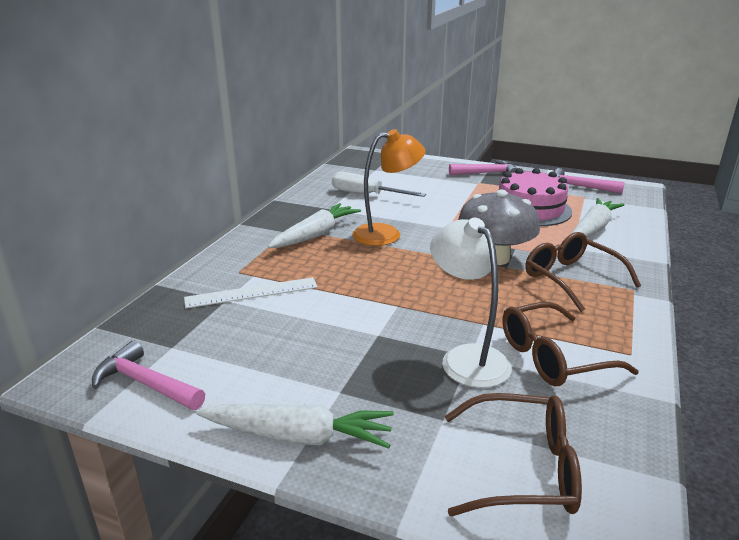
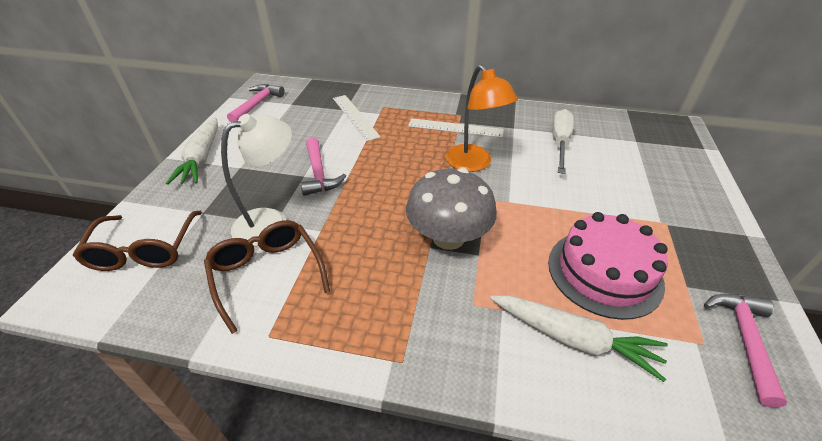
camera: 80 degrees right, 15 degrees up
white carrot [268,203,361,248] -> white ruler [408,118,504,138]
pink hammer [449,160,517,175] -> pink hammer moved to [300,137,346,196]
brown glasses [525,232,641,312] -> none

